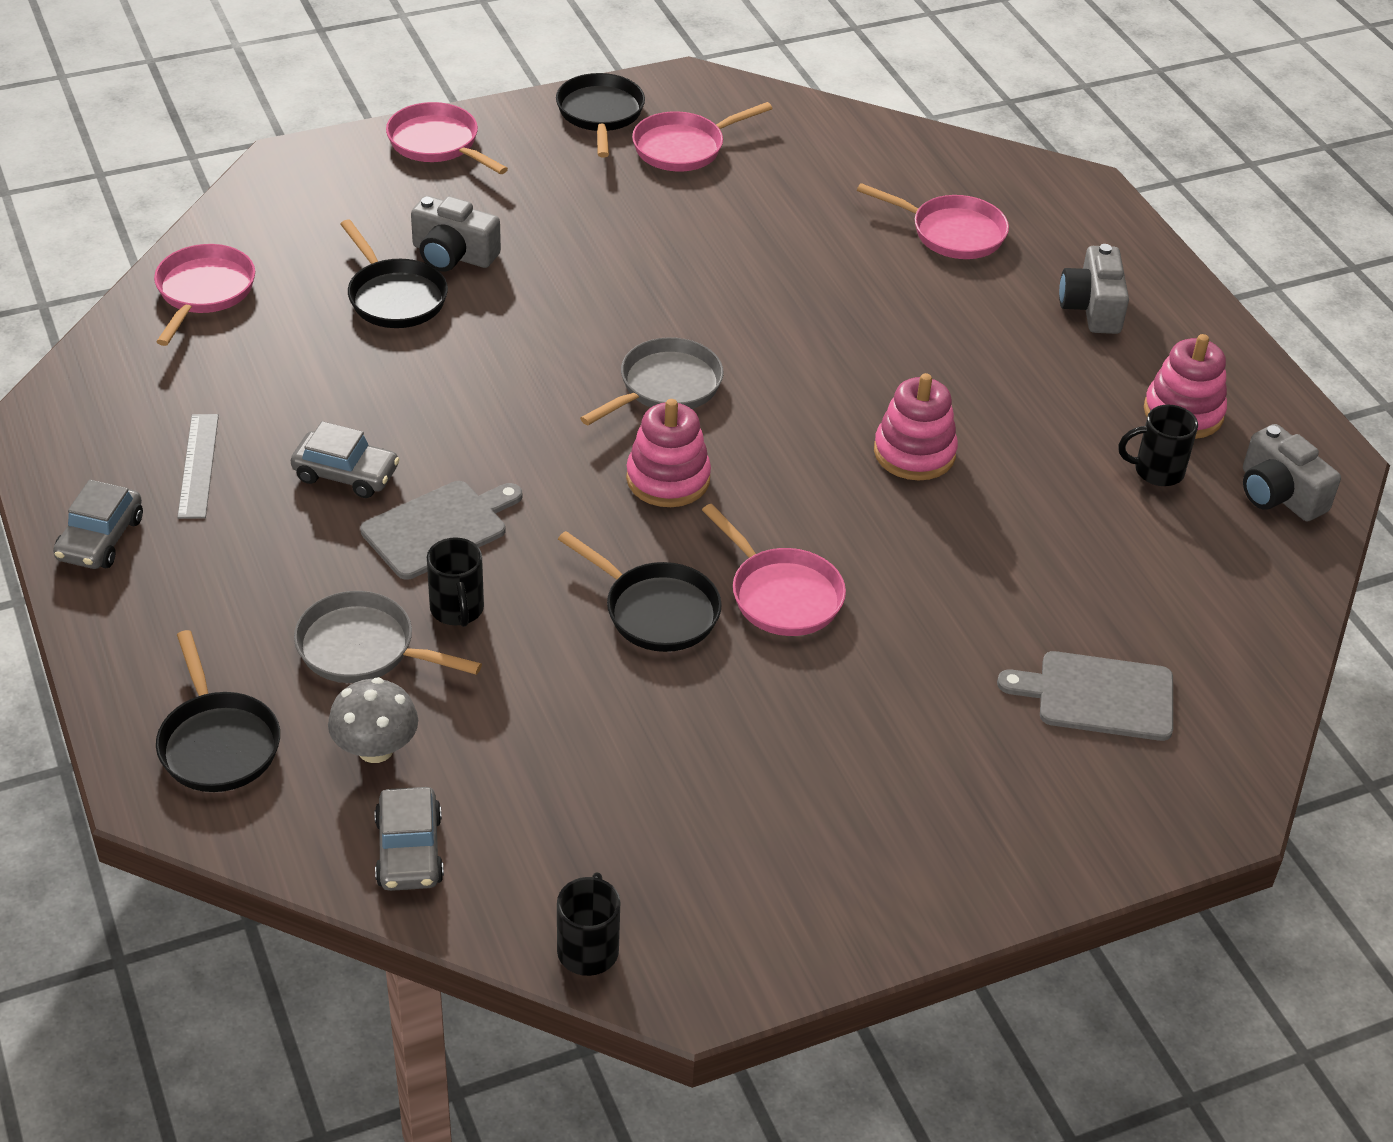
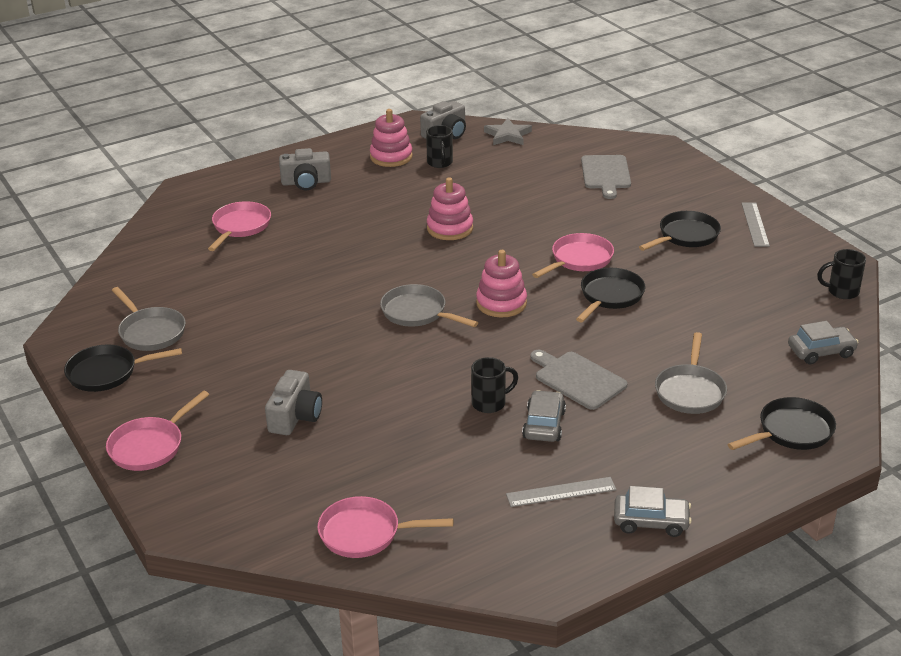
camera: 95 degrees left, 10 degrees down
grey mushroom [328,677,418,763] -> none
black pan [340,219,448,328] -> black pan moved to [639,211,721,251]
black mug [427,537,484,627] -> black mug moved to [471,357,518,413]
pink pan [632,102,772,172] -> grey pan [112,287,186,351]
none -> grey star [484,118,532,145]
none -> grey ruler [741,203,770,247]

